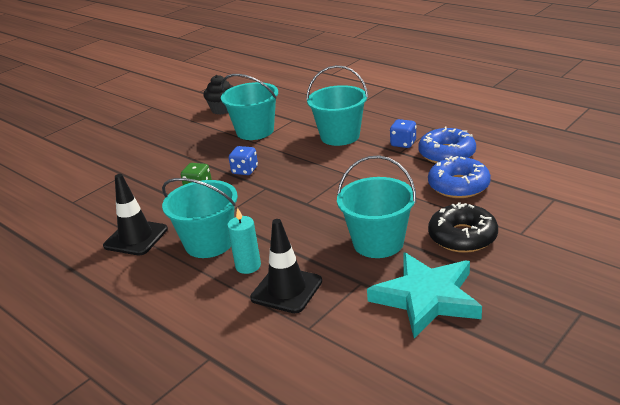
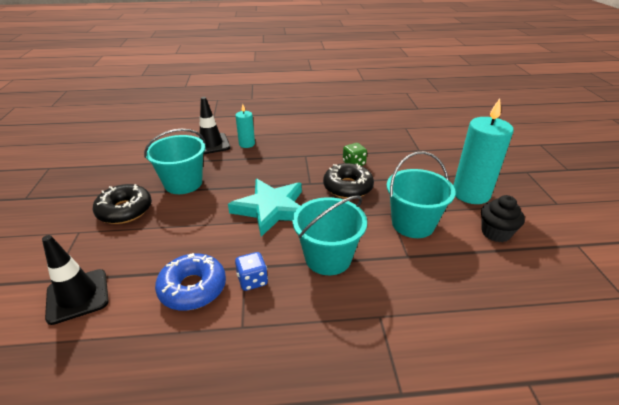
camera: 130 degrees right, 5 degrees up
black traffic cone [103,174,168,255] -> black traffic cone moved to [42,235,109,325]
turquoise bucket [162,178,238,258] -> none
blue dice [229,146,258,175] -> black donut [323,163,374,199]
turquoise star [367,252,482,338] -> turquoise star moved to [228,179,302,237]
blue donut [428,156,491,198] -> none
none -> turquoise candle [453,98,513,204]

